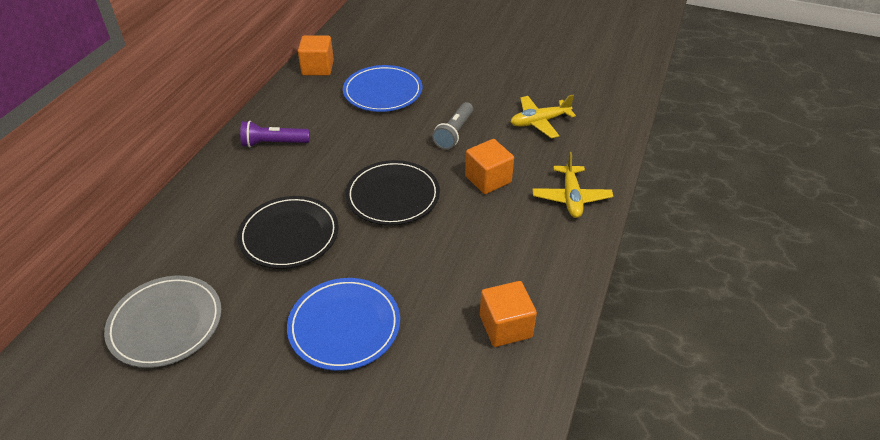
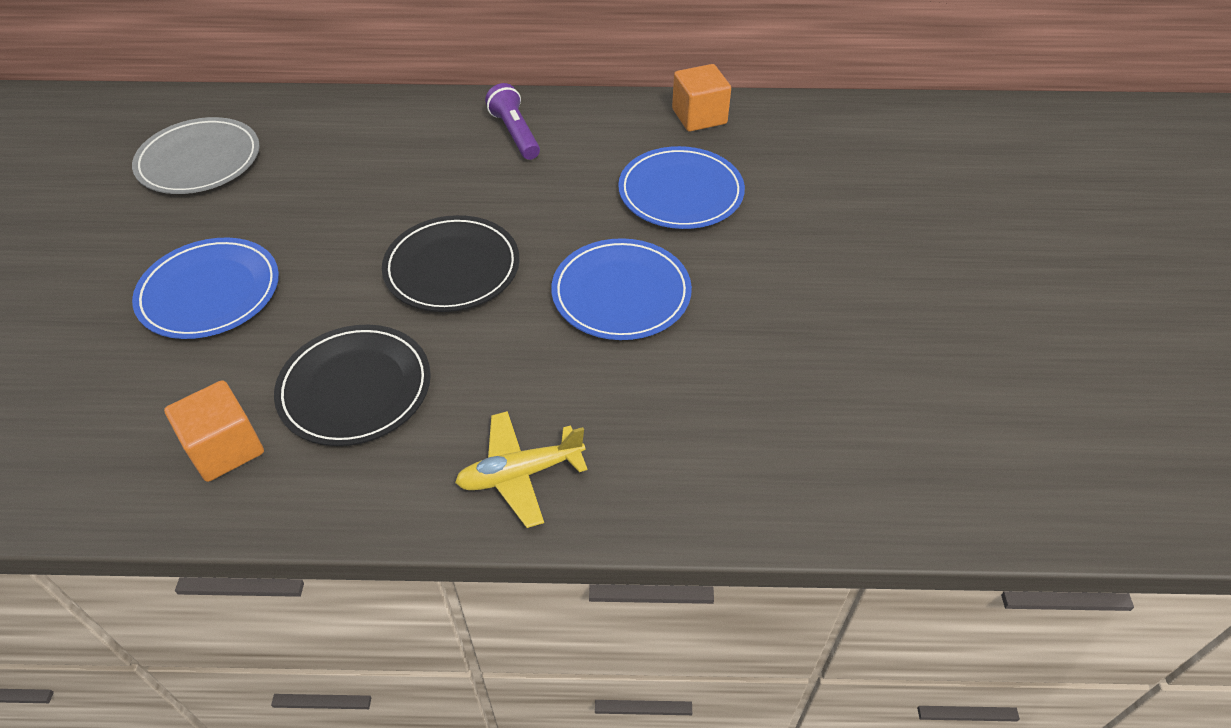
camera: 70 degrees right, 5 degrees up
black plate [237,196,339,269] -> black plate moved to [274,325,431,446]
grey flashlight [432,102,473,149] -> blue plate [551,238,692,340]
orange cube [465,139,514,194] -> none
yellow plane [511,95,576,138] -> none

